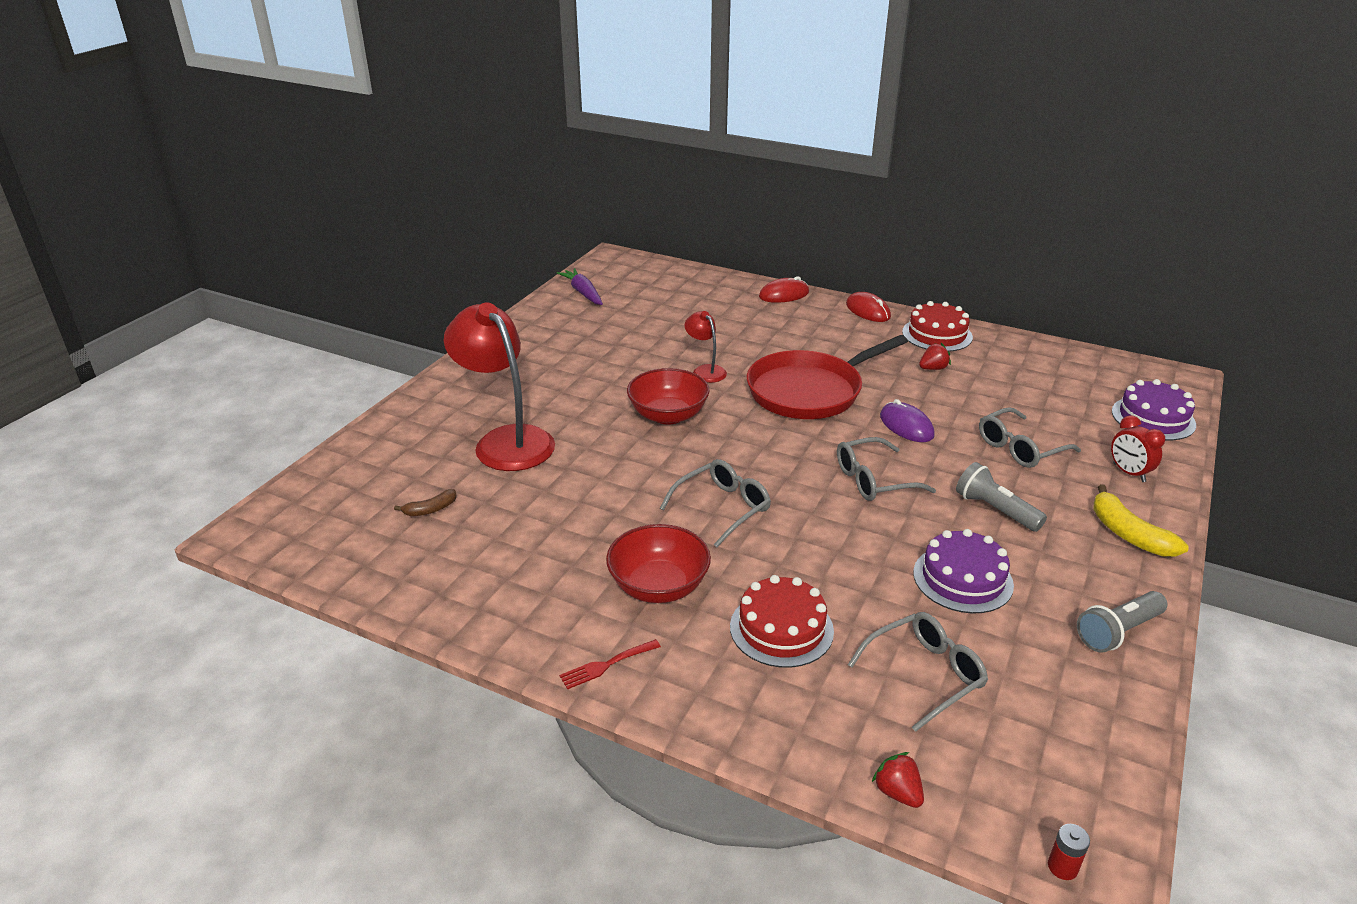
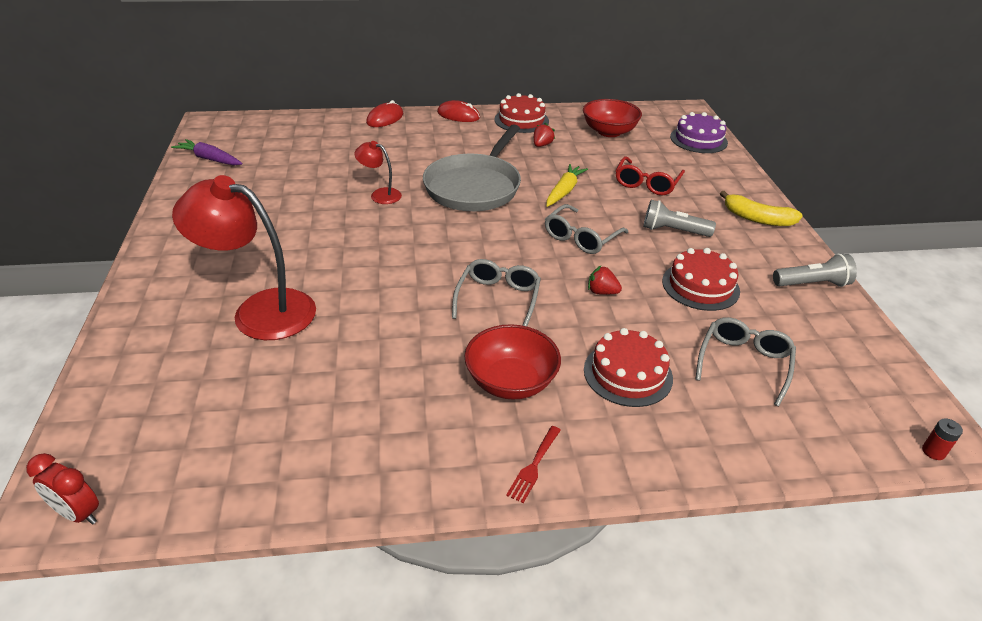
camera: 35 degrees left, 5 degrees up
brown banana [394,489,457,516] -> none
red bowl [627,368,709,425] -> red bowl moved to [583,99,642,137]
red pan [747,335,908,419] -> grey pan [423,124,521,211]
red strawberry [872,752,924,808] -> red strawberry moved to [588,266,622,295]
purple mouse [880,399,935,442] -> yellow carrot [546,164,588,207]
purple cake [913,529,1014,613] -> red cake [662,248,740,311]
grey glasses [979,407,1081,468] -> red glasses [615,156,685,195]
grey flashlight [1077,591,1167,653] -> grey flashlight turned 120 degrees counterclockwise [773,254,857,287]
red clock [1111,415,1165,482] -> red clock moved to [26,453,99,525]

